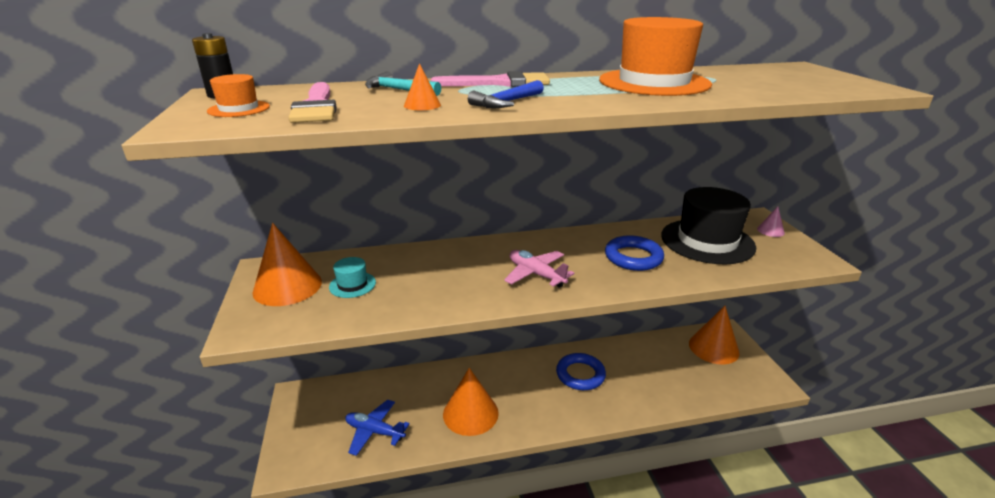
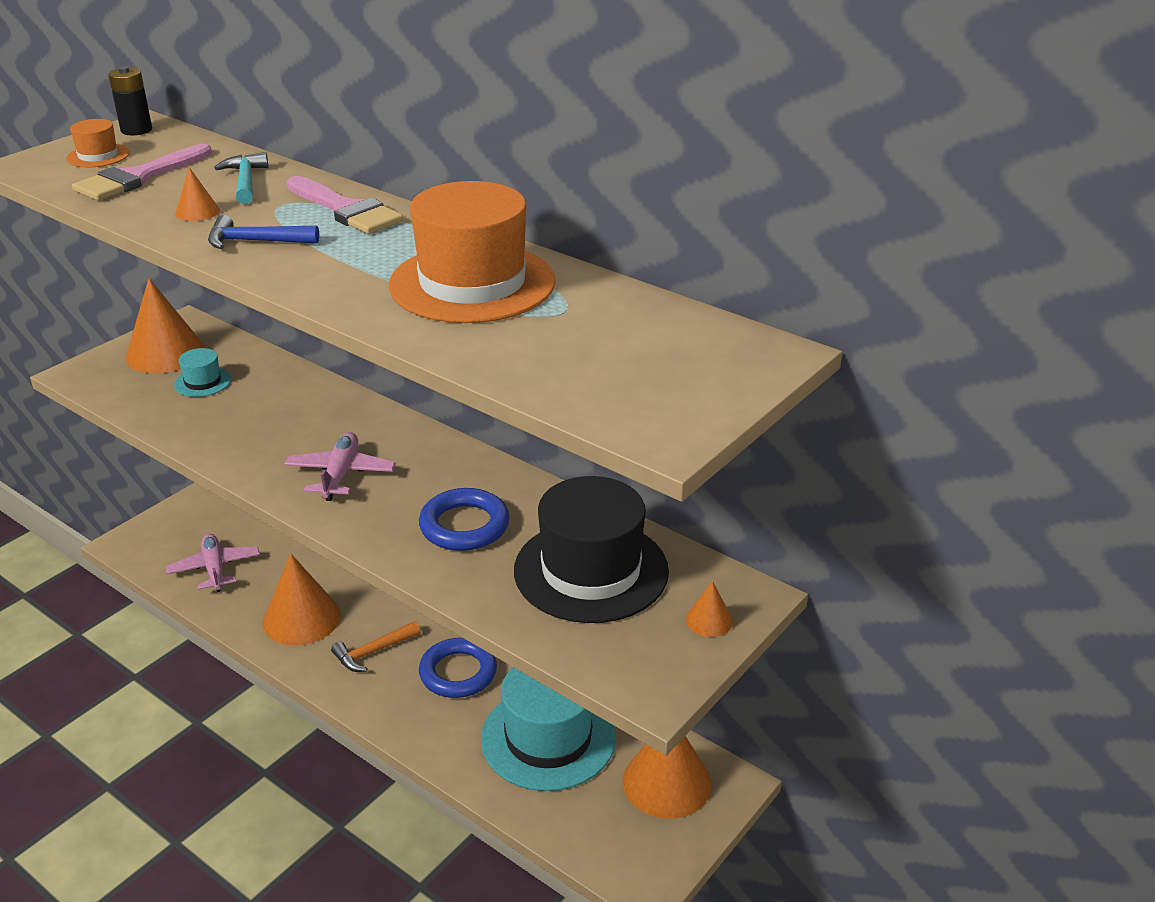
camera: 50 degrees right, 5 degrees up
blue plane [345,399,410,456] -> pink plane [166,533,260,592]
pink cone [757,207,785,237] -> orange cone [686,581,733,637]
none -> orange hammer [331,621,421,672]
none -> turquoise hat [481,667,616,791]

